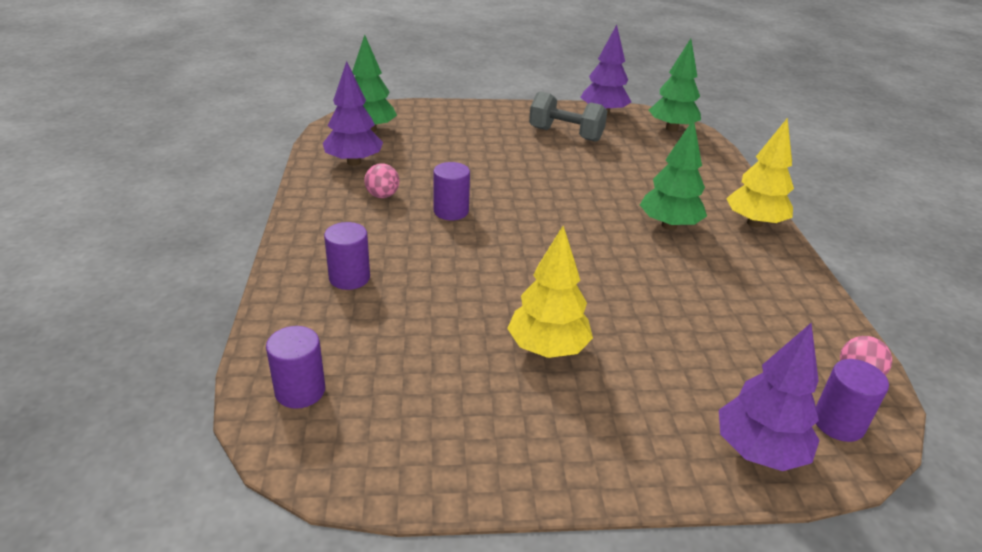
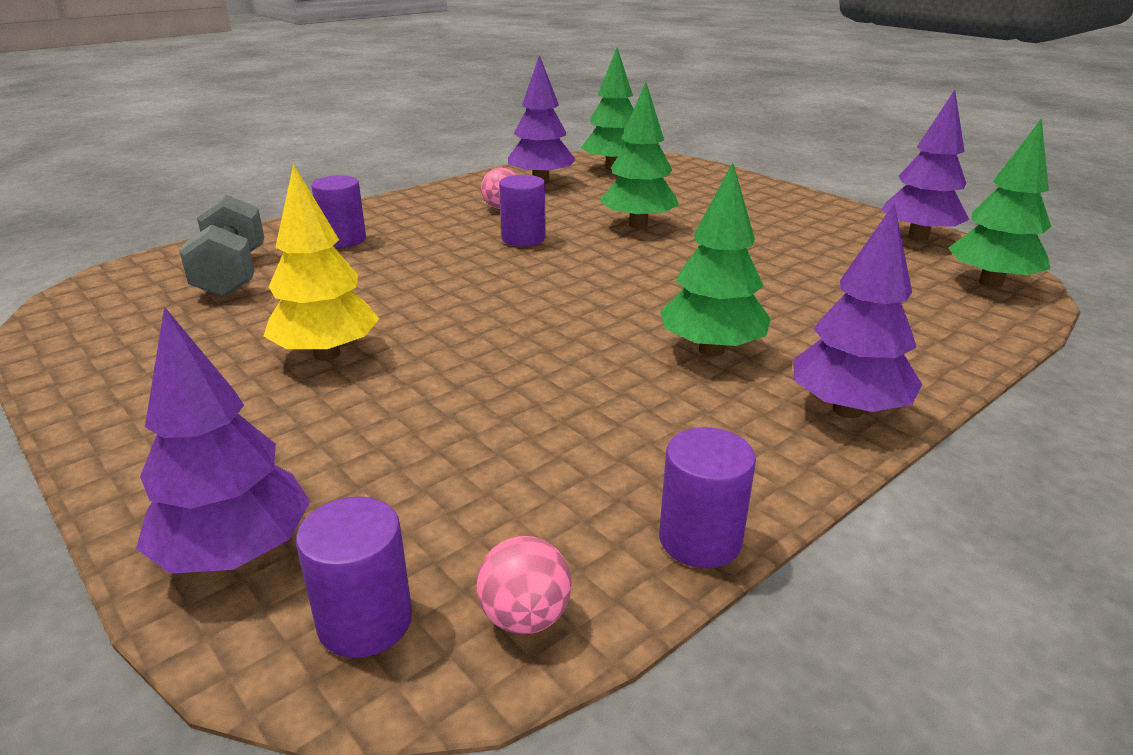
camera: 55 degrees right, 5 degrees down
purple cylinder [266,326,325,409] -> purple cylinder moved to [659,427,756,568]
grey dumbbell [529,91,607,142] -> grey dumbbell moved to [179,194,264,297]
yellow tree [726,118,794,227] -> purple tree [793,203,922,418]
none -> green tree [600,82,679,228]

